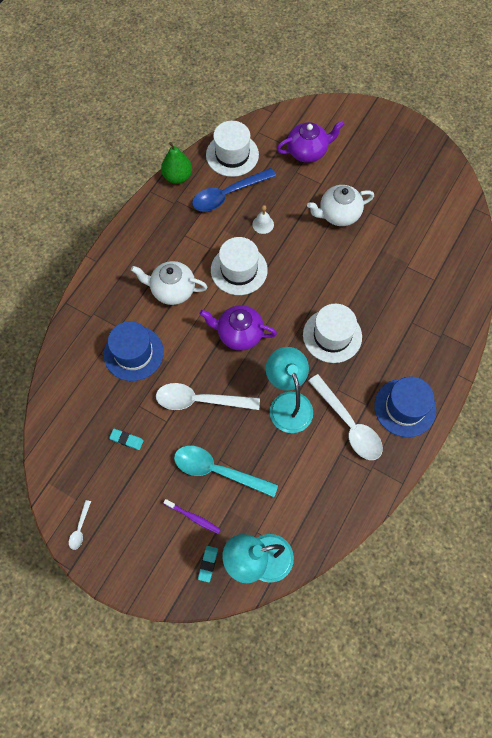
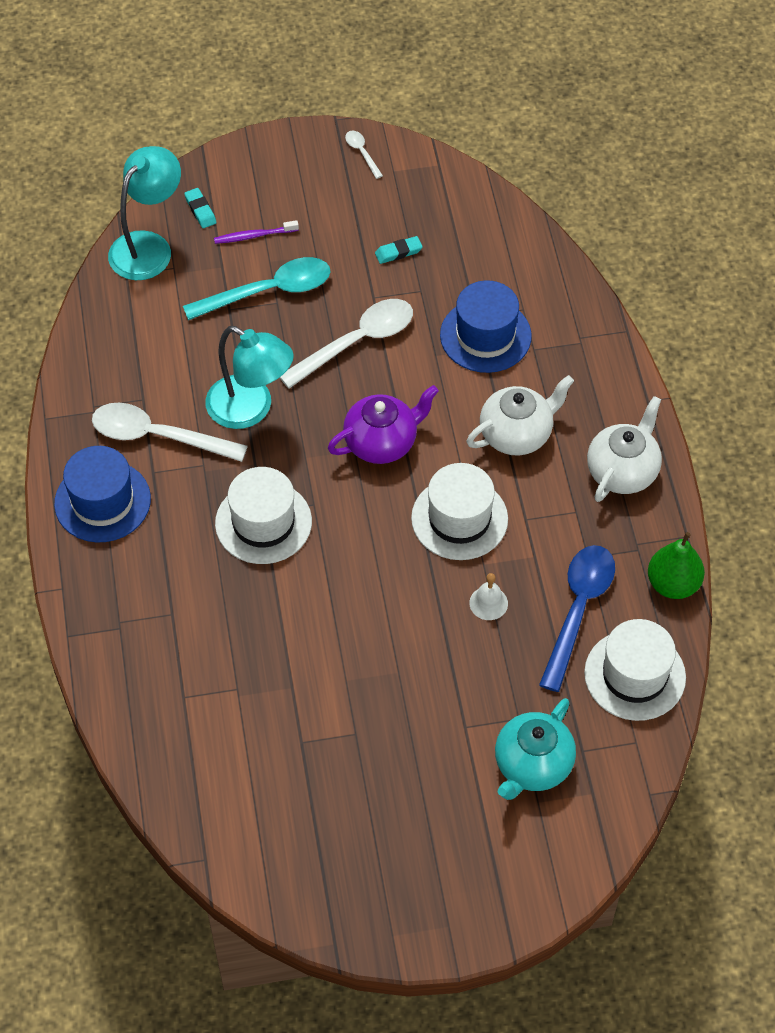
camera: 140 degrees right, 10 degrees down
purple teapot [277,121,344,163] -> turquoise teapot [495,698,576,800]
white teapot [307,185,374,226] -> white teapot moved to [587,396,662,502]

